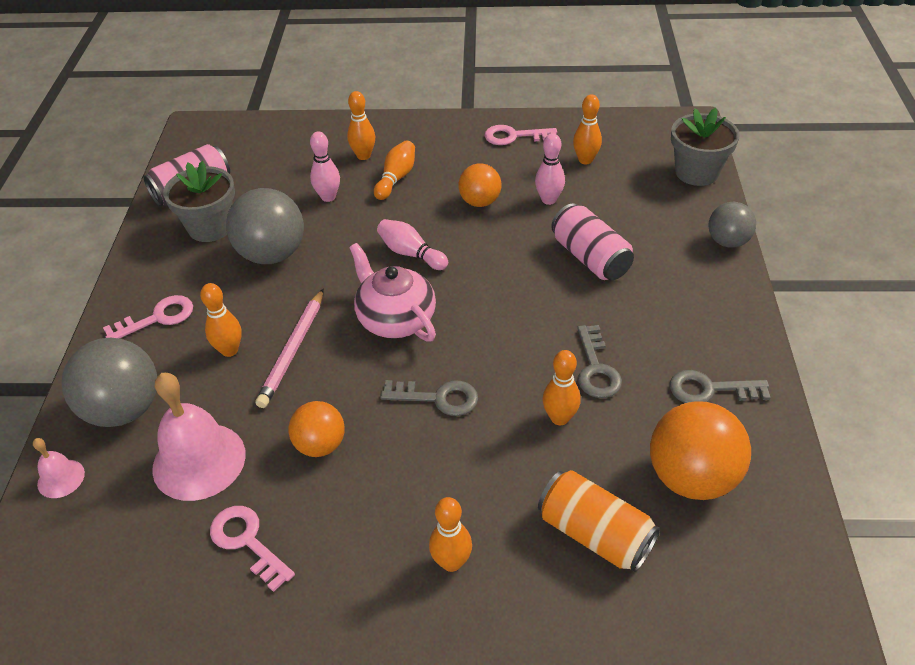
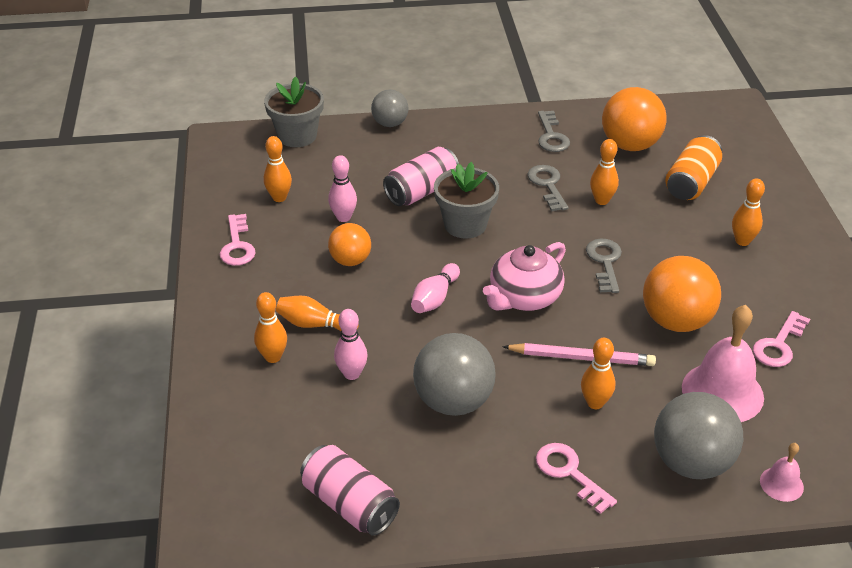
camera: 100 degrees left, 5 degrees down
grey flower pot [163,161,235,242] -> grey flower pot moved to [434,162,499,238]
orange ball [288,401,345,457] -> orange ball [643,256,721,332], size x1.65
grey key [577,325,622,398] -> grey key turned 90 degrees counterclockwise [528,165,568,212]

